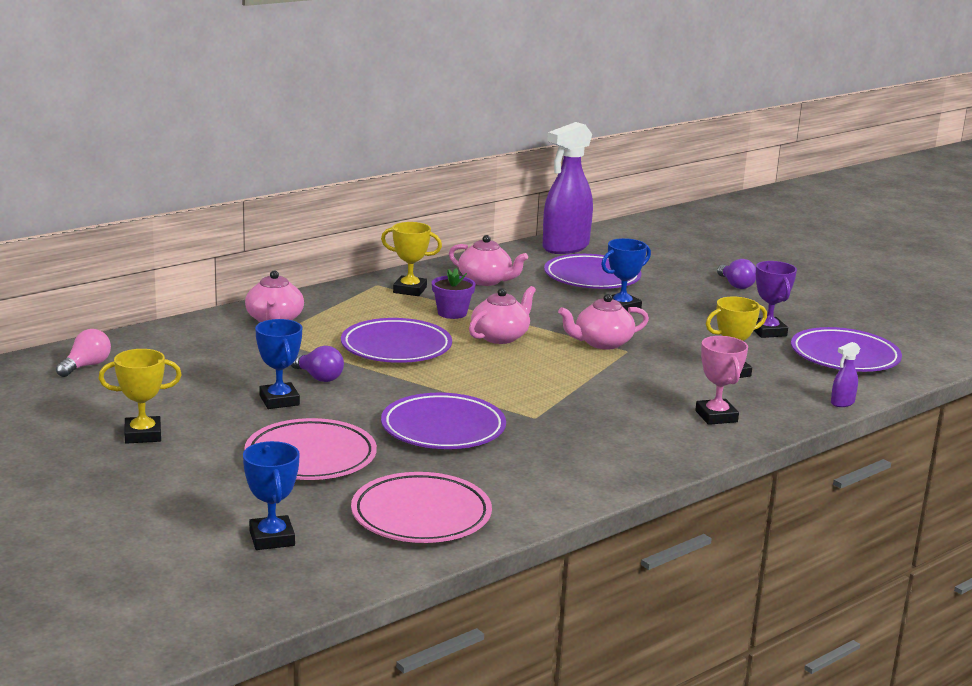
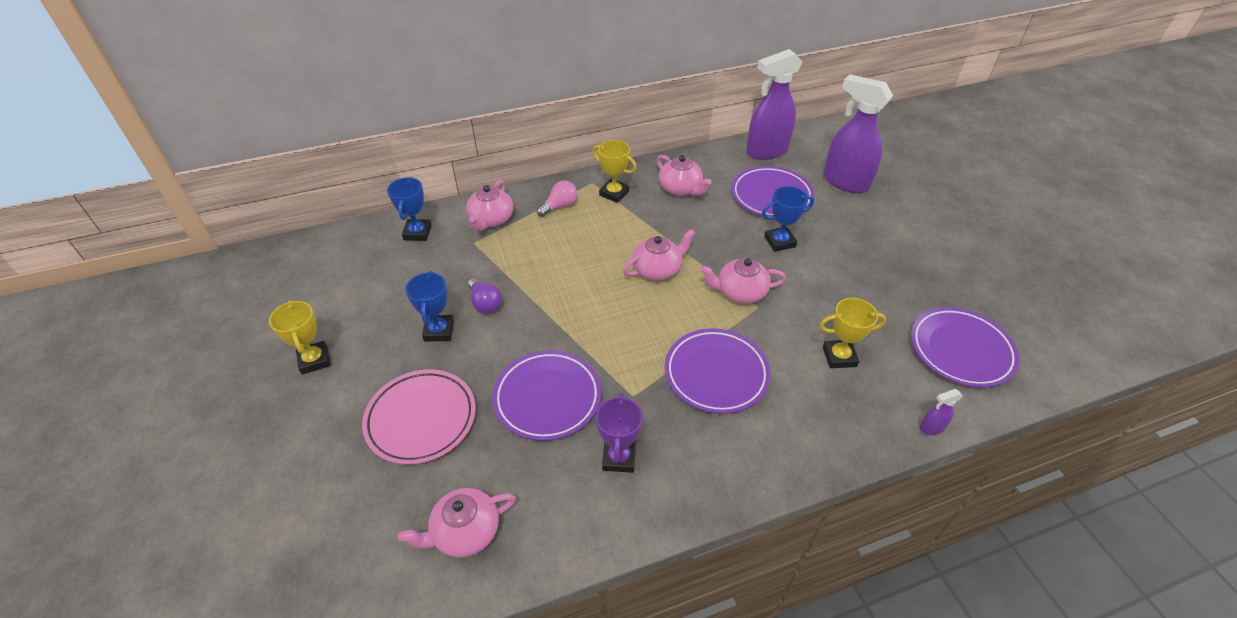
camera: 20 degrees right, 25 degrees up
pink light bulb [56,329,111,377] -> pink light bulb moved to [537,181,577,217]
yellow trophy [99,349,182,444] -> yellow trophy turned 60 degrees clockwise [269,300,331,375]
blue trophy [243,441,300,550] -> blue trophy moved to [387,177,432,241]
purple plate [341,318,452,363] -> purple plate moved to [665,328,771,414]
pink plate [351,472,492,543] -> pink teapot [398,488,516,558]
purple flower pot [432,268,475,319] -> none
pink trophy [695,336,748,425] -> none
purple light bulb [717,259,756,289] -> none
purple trophy [753,261,797,338] -> purple trophy moved to [596,393,643,473]
none -> purple spray bottle [824,74,893,193]

